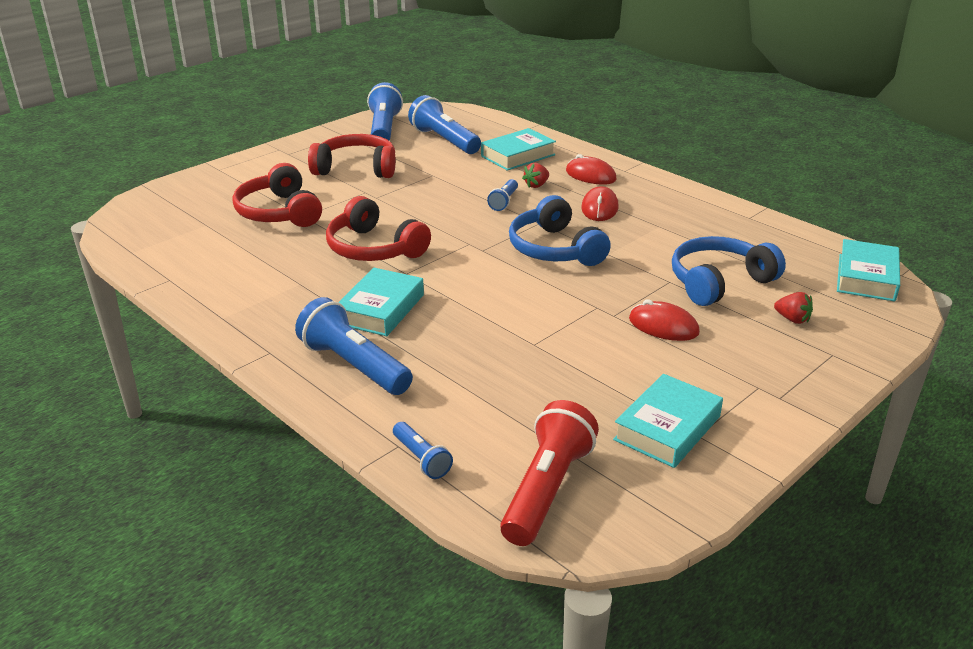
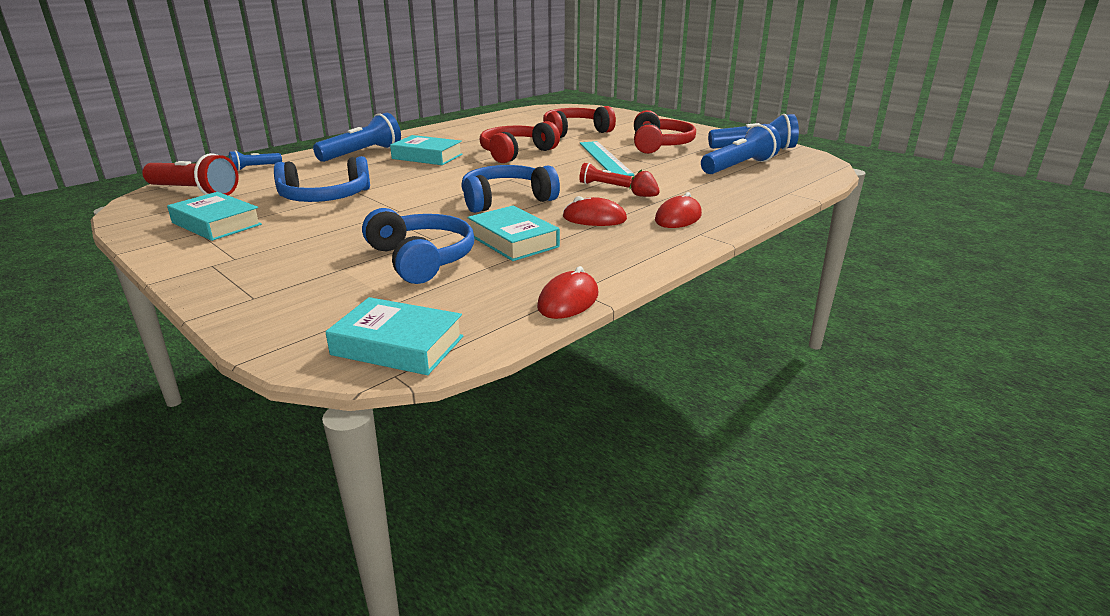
camera: 90 degrees right, 5 degrees down
turquoise book [481,128,556,171] -> turquoise book moved to [467,206,560,261]
blue flashlight [487,179,518,211] -> red flashlight [579,163,632,188]
red mouse [629,299,700,341] -> red mouse moved to [537,266,598,319]
red strawberry [774,292,813,324] -> none
none -> blue headphones [274,156,370,202]
none -> turquoise ruler [580,141,635,176]

